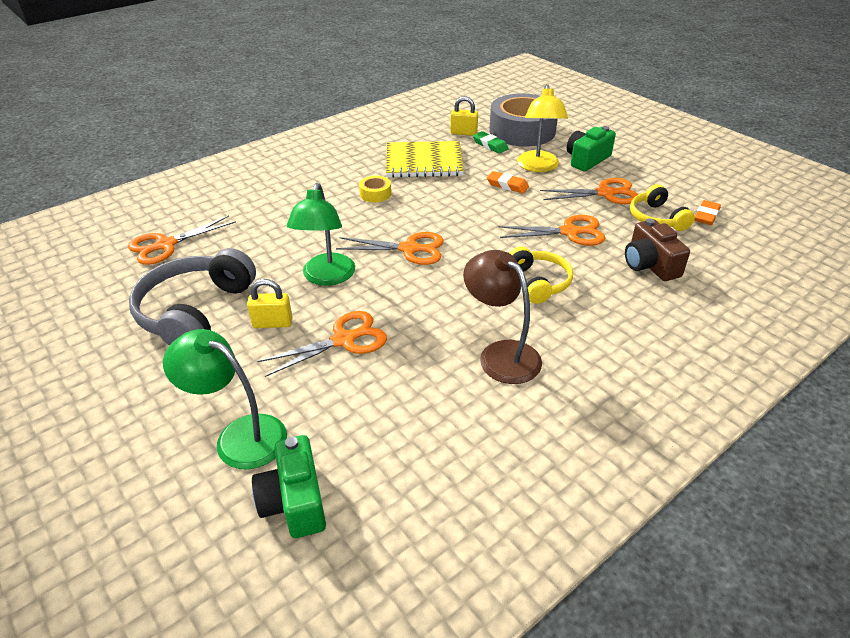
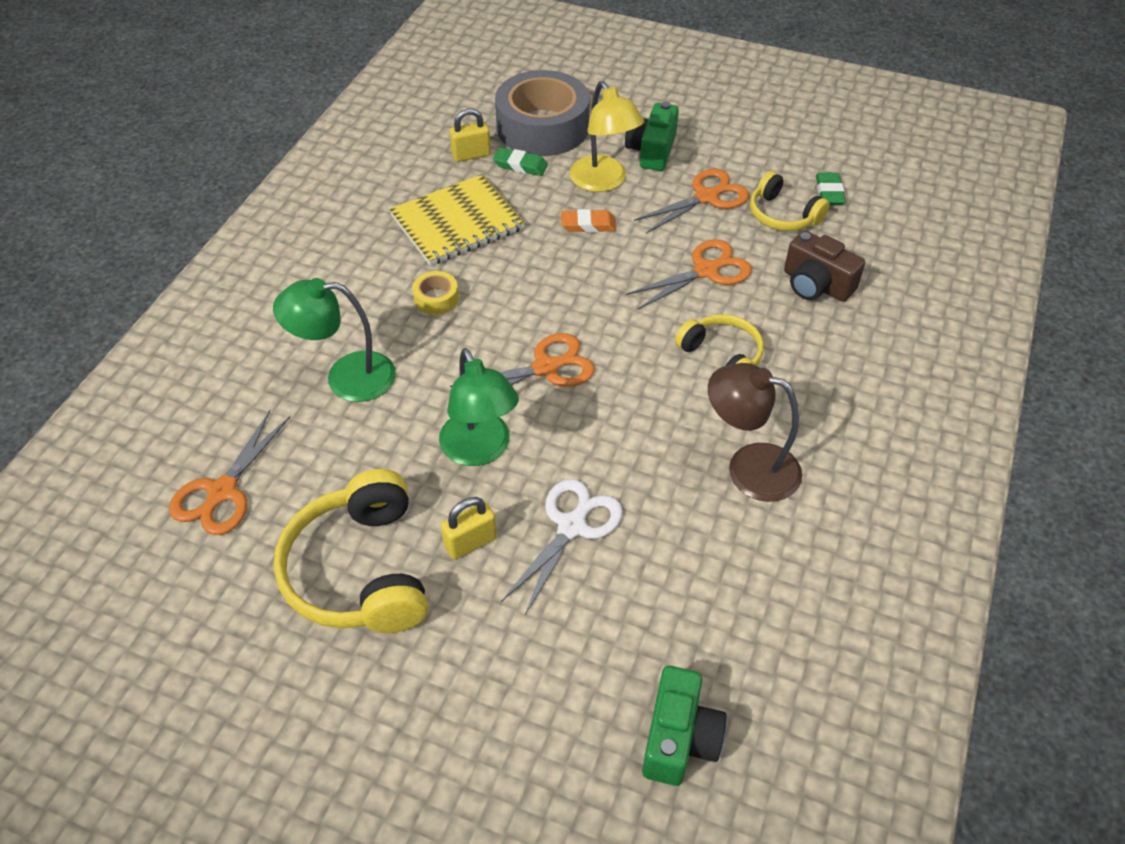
camera: 30 degrees left, 10 degrees up
grey headphones [129,248,256,346] -> yellow headphones [274,469,428,633]
green lamp [163,329,287,470] -> green lamp moved to [273,278,396,402]
green camera [252,435,326,538] -> green camera turned 120 degrees counterclockwise [642,666,727,786]
orange scissors [257,311,387,377] -> white scissors [501,479,623,615]
orange eraser [694,200,721,225] -> green eraser [816,173,846,205]

